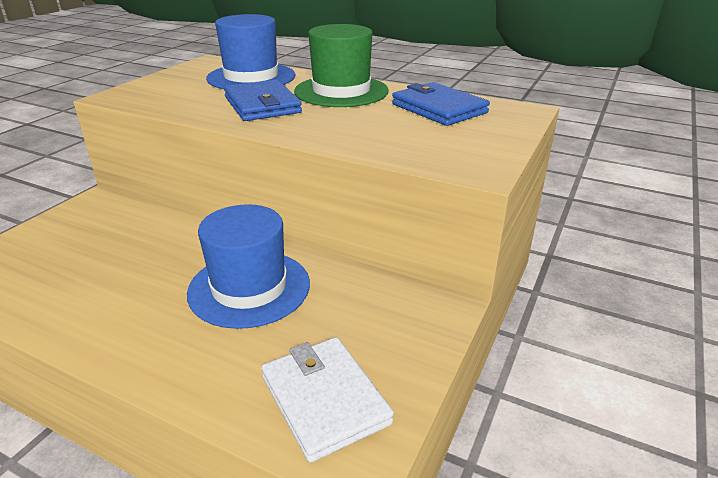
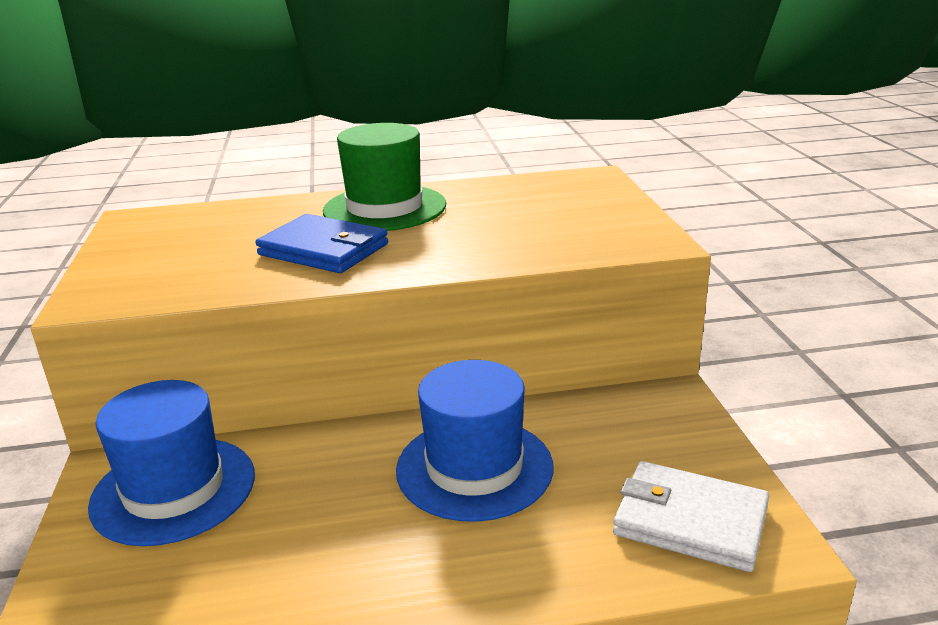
camera: 35 degrees left, 5 degrees down
blue hat [206,14,296,89] -> blue hat moved to [88,380,255,546]
blue wallet [392,82,490,126] -> none

